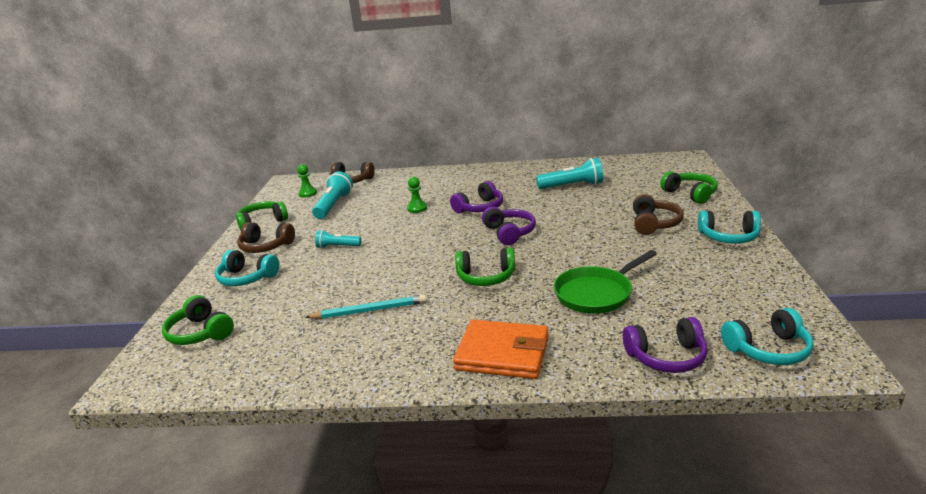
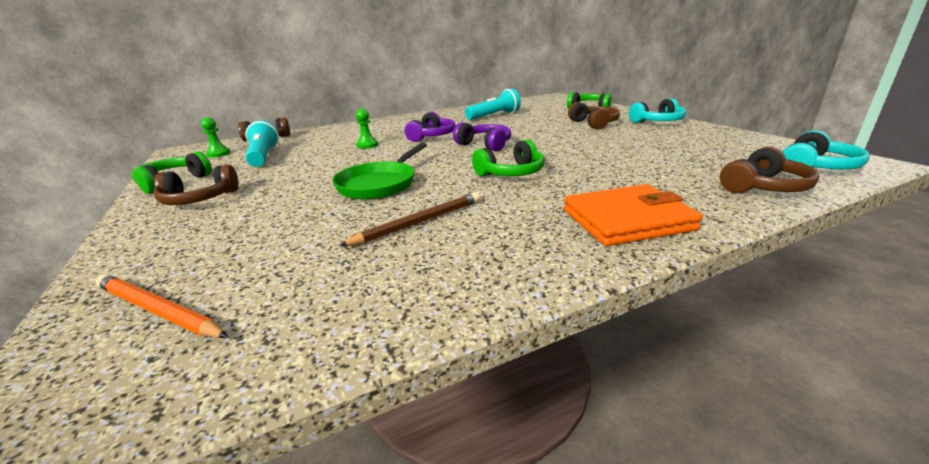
camera: 30 degrees left, 0 degrees up
green headphones [162,295,234,345] -> orange pencil [96,274,229,338]
turquoise headphones [215,250,279,286] -> none
turquoise pencil [305,294,427,319] -> brown pencil [339,192,480,246]
turquoise flashlight [315,230,361,249] -> none
green pan [554,250,657,314] -> green pan moved to [332,143,427,200]
purple headphones [623,317,708,373] -> brown headphones [720,147,819,193]

